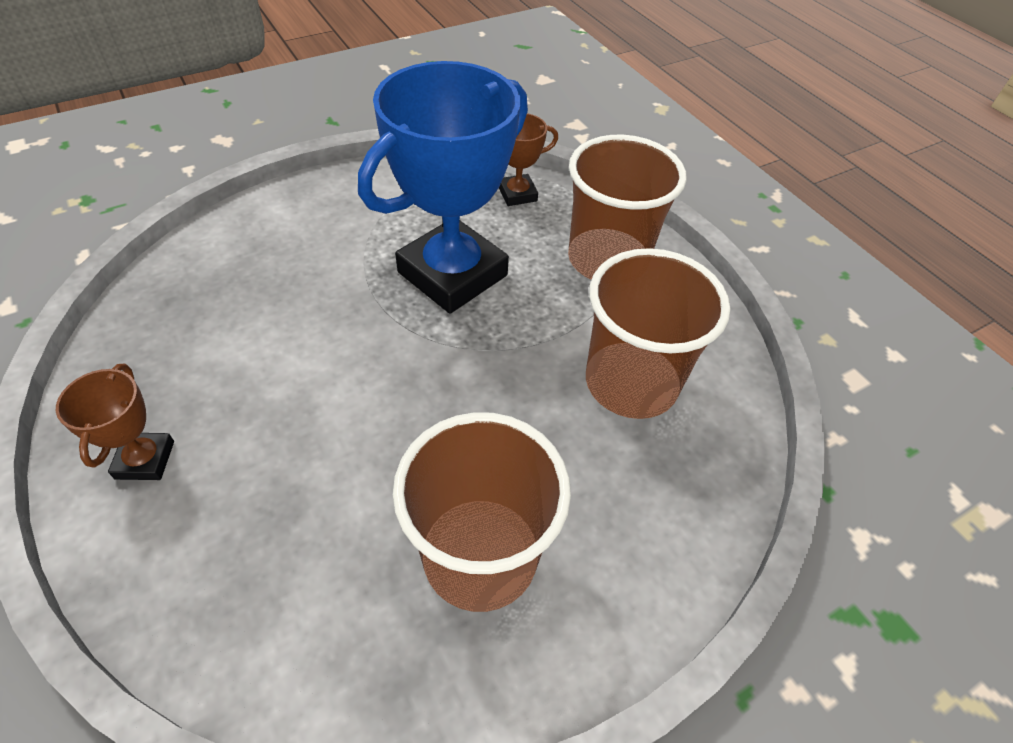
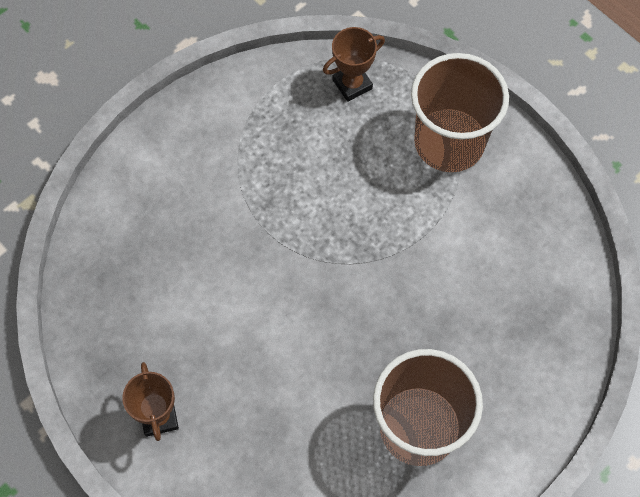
camera: 10 degrees left, 15 degrees up
blue trophy [358,61,528,314] -> none
brown cup [586,248,731,419] -> none

